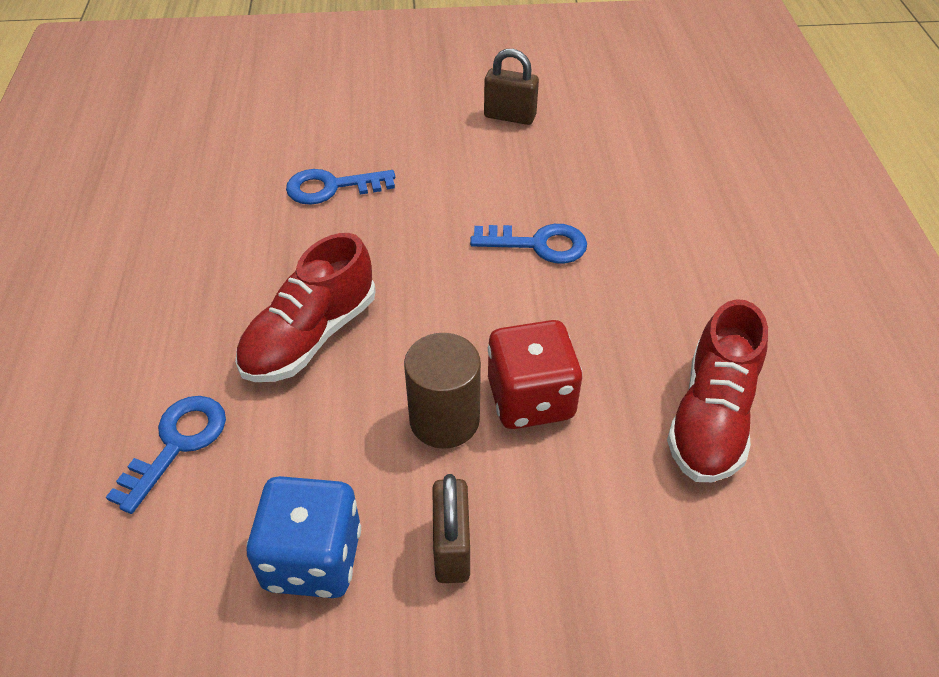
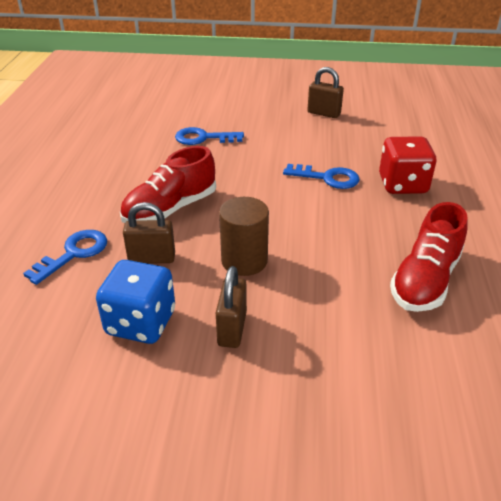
camera: 10 degrees right, 10 degrees down
red dice [488,320,583,429] -> red dice moved to [379,136,437,194]
none -> brown padlock [123,202,175,264]

